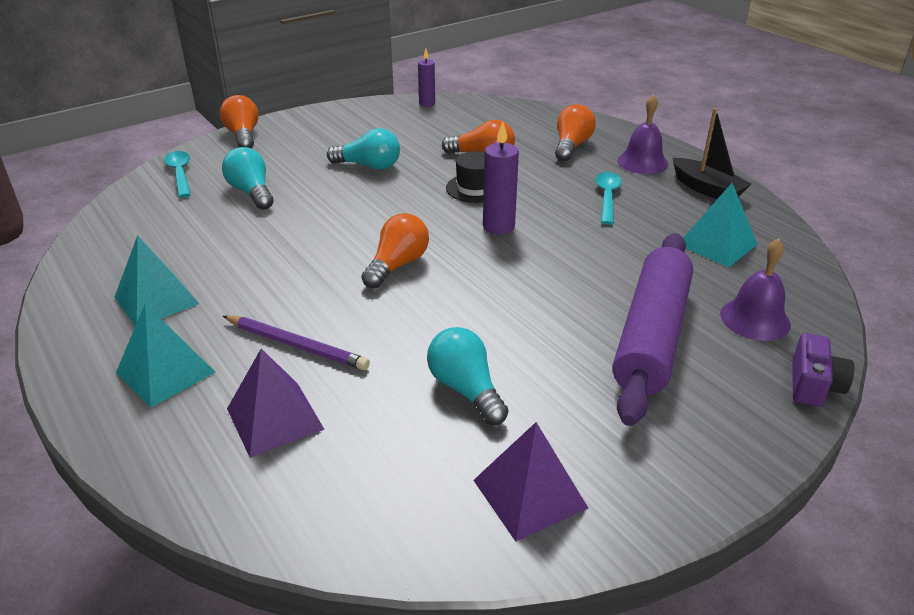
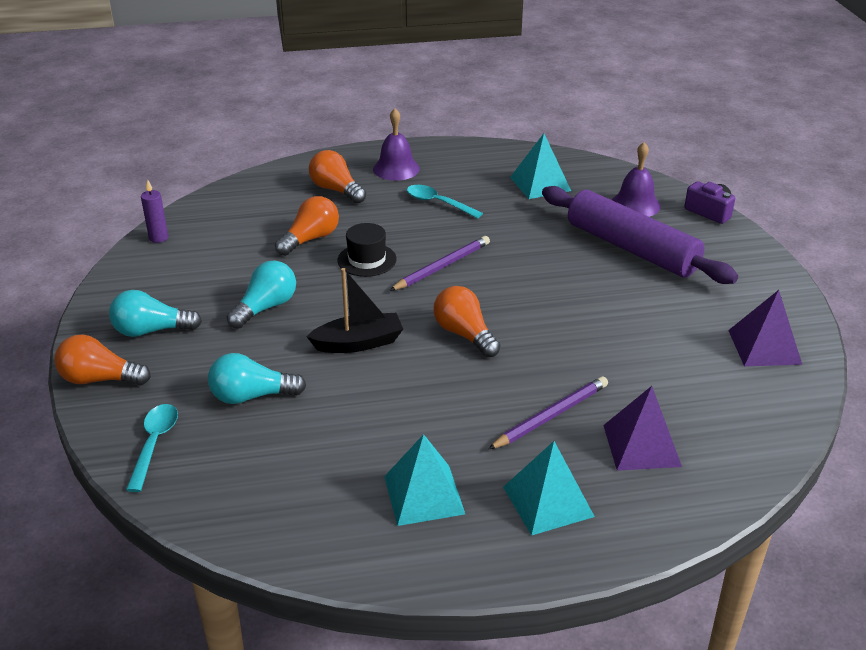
camera: 65 degrees left, 0 degrees up
turquoise spoon [164,151,191,198] -> turquoise spoon turned 90 degrees clockwise [126,404,178,492]
turquoise light bulb [427,327,508,425] -> turquoise light bulb moved to [109,290,202,337]
purple candle [483,122,519,234] -> purple pencil [389,236,490,291]
black boat [673,108,751,199] -> black boat moved to [306,268,403,353]

